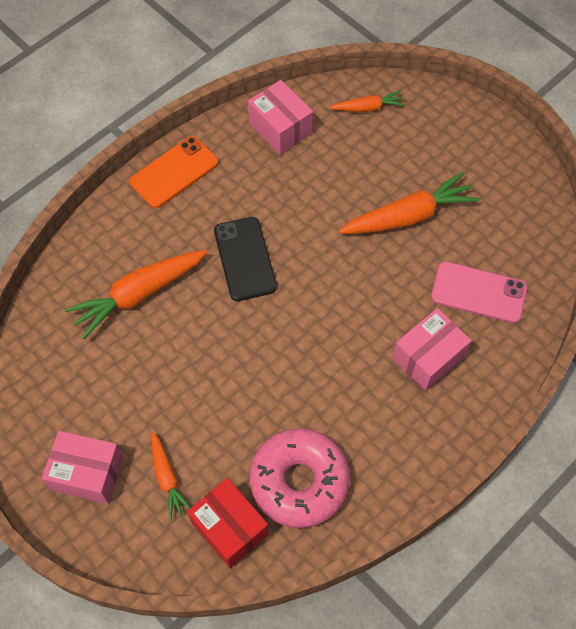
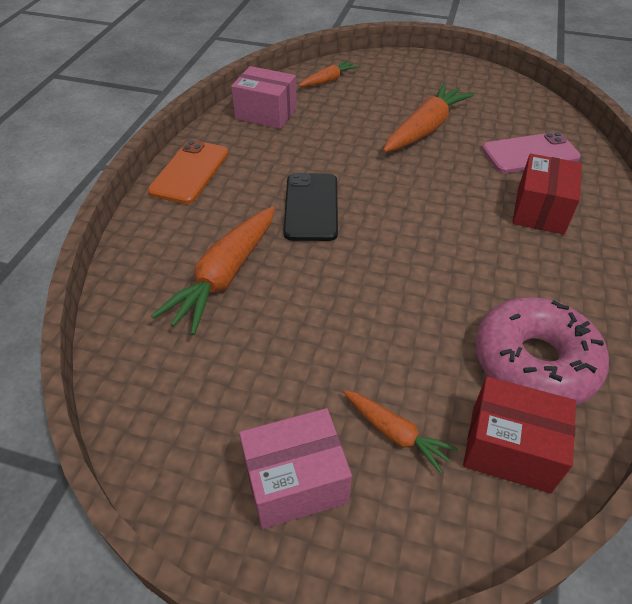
camera: 30 degrees left, 15 degrees down
black phone [214,217,277,301] -> black phone turned 45 degrees clockwise [283,173,338,241]
pink box [392,308,472,391] -> red box [512,154,582,235]

